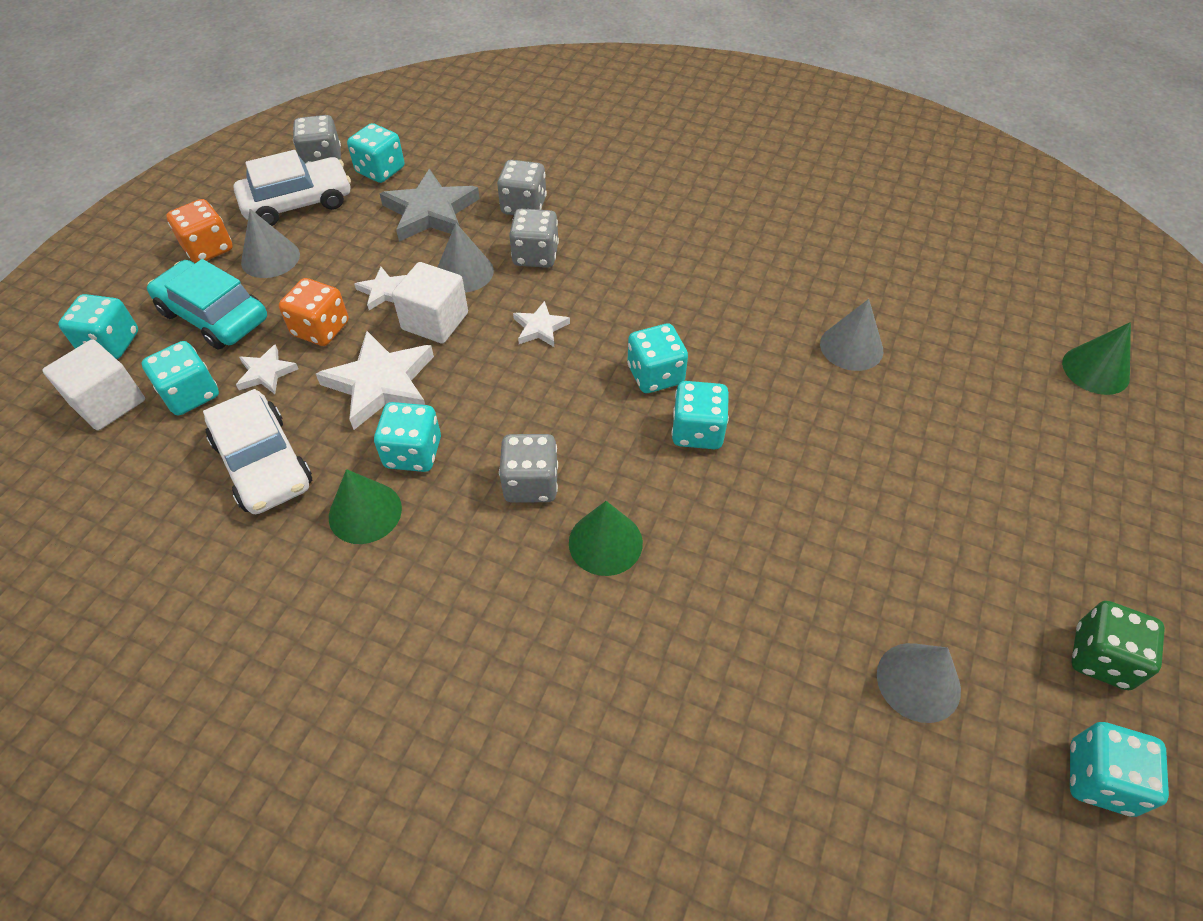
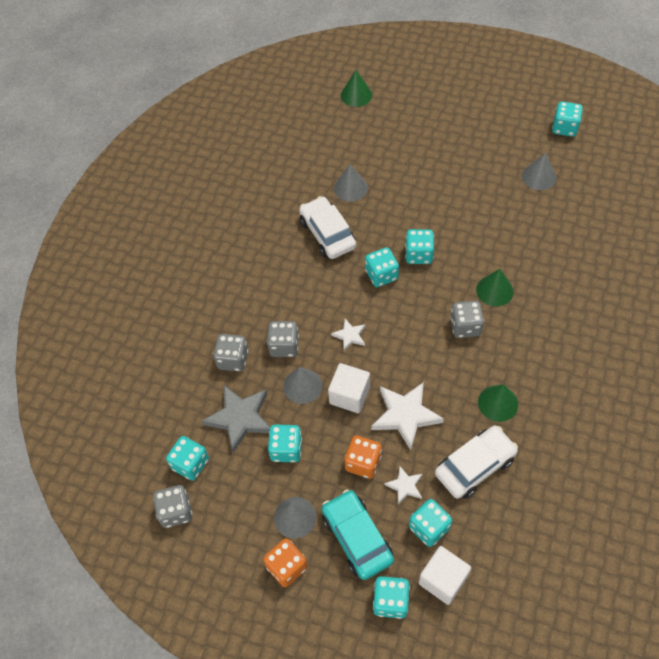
camera: 90 degrees left, 5 degrees up
turquoise car [147,259,267,349] -> turquoise car turned 120 degrees clockwise [322,489,394,580]
white car [234,150,351,226] -> white car moved to [299,196,356,259]
white star [354,267,406,310] -> none
turquoise dice [374,402,441,472] -> turquoise dice moved to [268,424,302,462]
green dice [1072,601,1165,690] -> none

